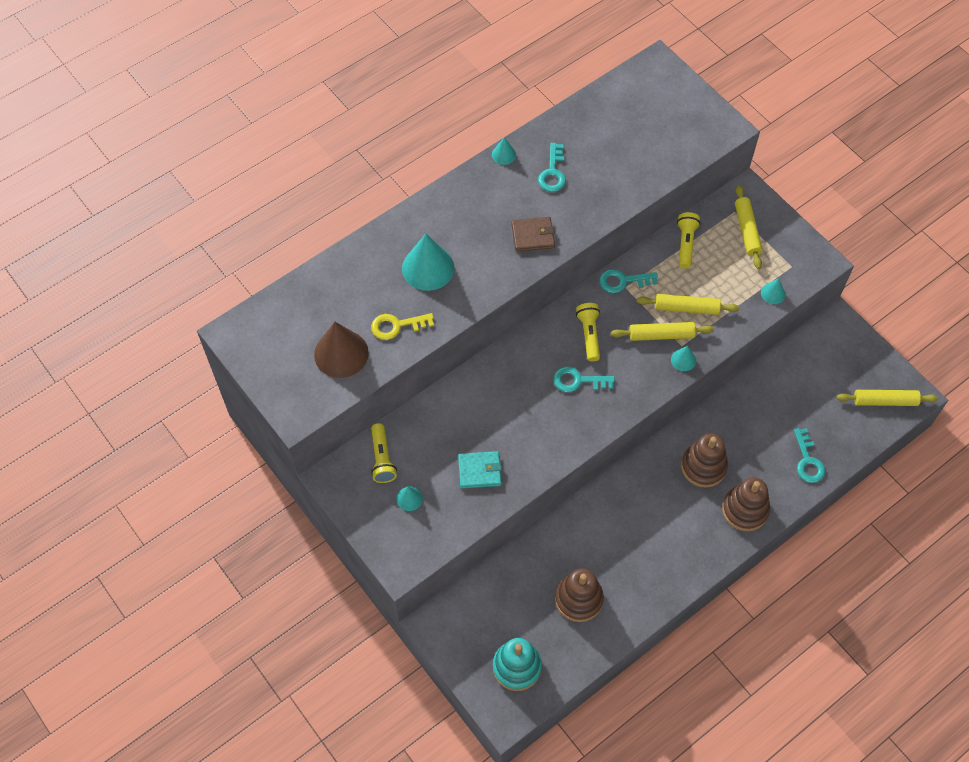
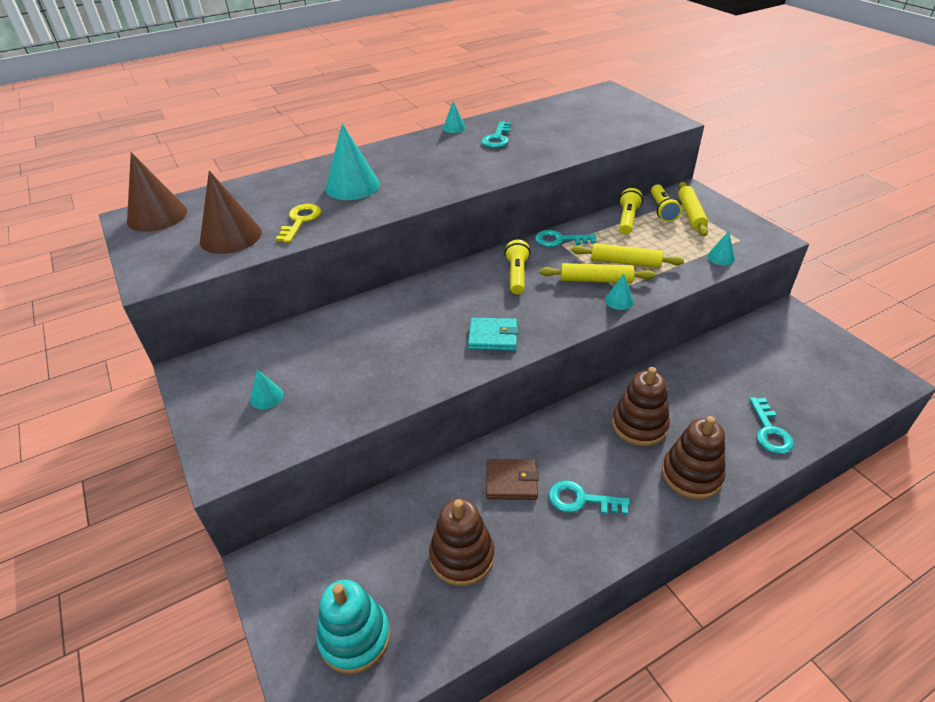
camera: 10 degrees right, 20 degrees down
yellow key [371,313,434,340] -> yellow key turned 105 degrees clockwise [276,204,321,243]
yellow flashlight [371,423,397,483] -> yellow flashlight moved to [651,184,682,222]
turquoise wallet [458,451,502,489] -> turquoise wallet moved to [468,318,518,351]
brown wallet [512,217,555,252] -> brown wallet moved to [486,459,539,500]
turquoise key [553,367,615,392] -> turquoise key moved to [549,480,630,515]
yellow rolling pin [836,390,938,406] -> none
none -> brown cone [127,152,187,232]

